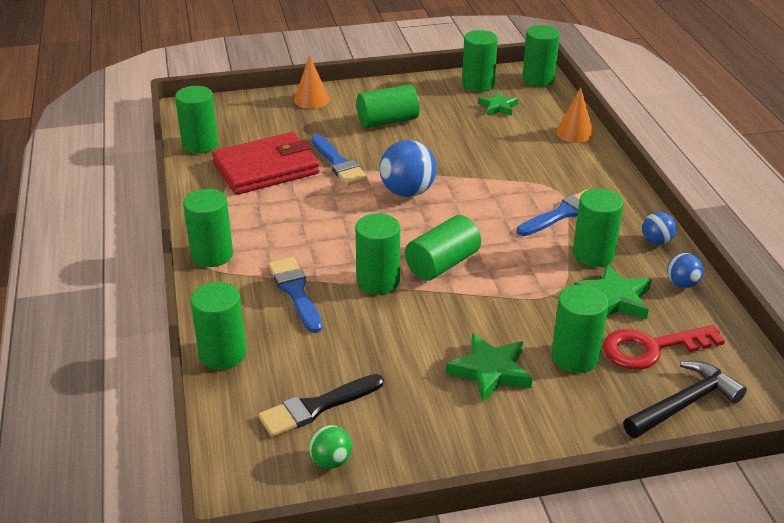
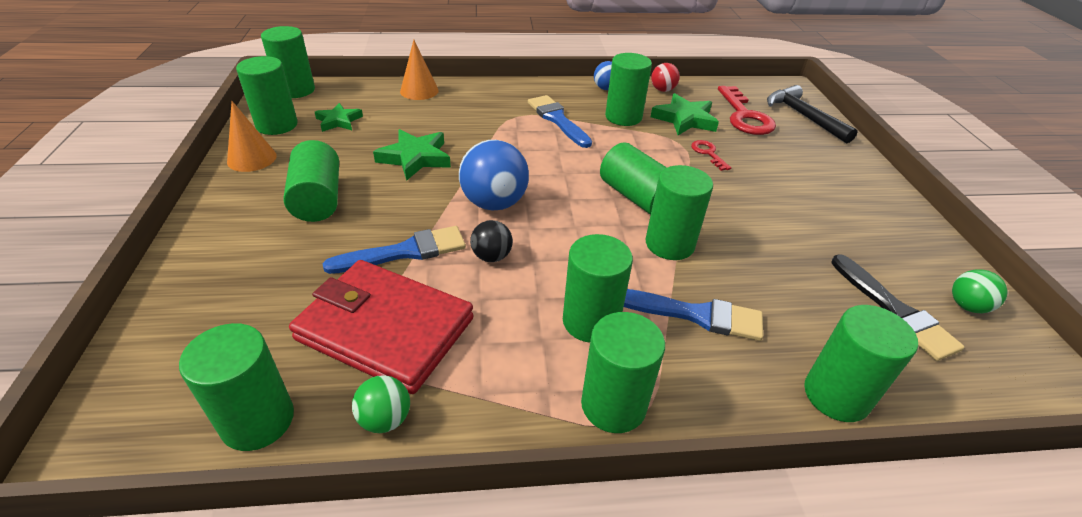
camera: 85 degrees left, 5 degrees up
red wallet [212,132,320,195] -> red wallet turned 45 degrees counterclockwise [289,260,474,394]
blue brush [268,257,323,333] -> blue brush turned 150 degrees counterclockwise [624,289,763,341]
orange cone [294,55,330,109] -> orange cone moved to [227,101,277,172]
green star [446,333,532,402] -> green star moved to [373,129,451,181]
green cylinder [552,285,608,373] -> green cylinder moved to [563,234,633,343]
blue ball [667,253,704,288] -> red ball [651,63,680,92]
none -> green ball [352,375,410,433]
none -> black ball [470,220,513,262]
none -> red key [691,140,731,171]

